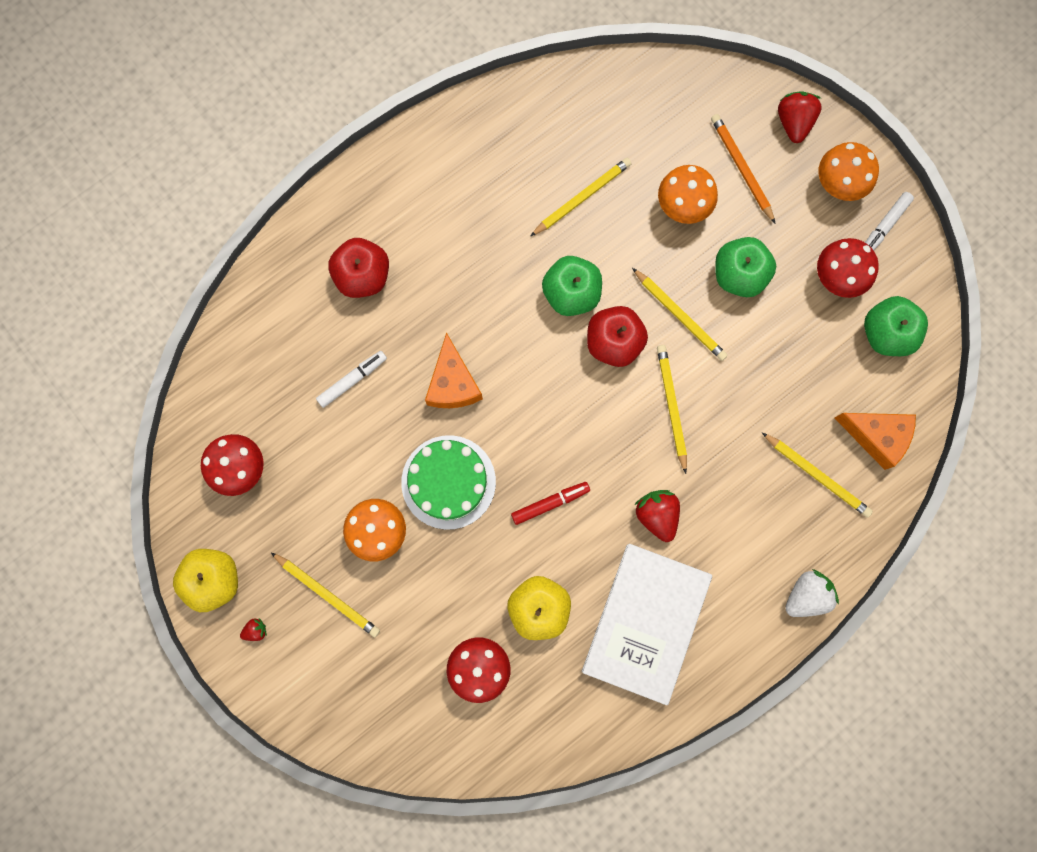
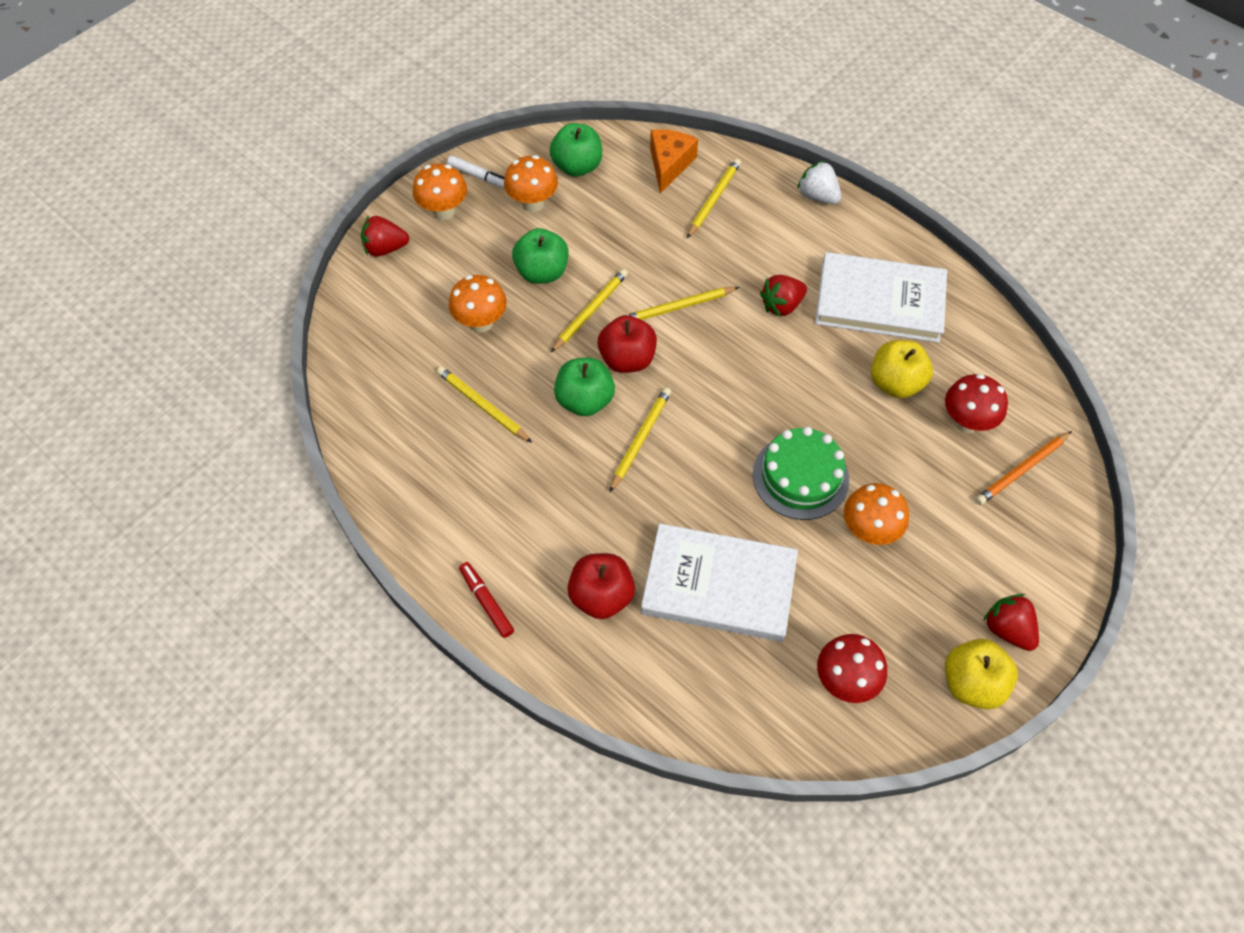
camera: 100 degrees left, 20 degrees down
red strawberry [240,618,267,641] -> red strawberry [983,594,1039,651], size x1.98
yellow pencil [271,553,380,637] -> yellow pencil moved to [609,387,671,493]
white marker [316,351,387,408] -> white book [641,523,798,642]
orange cheese [425,332,483,408] -> none
red marker [511,482,590,525] -> red marker moved to [459,562,514,638]
orange pencil [711,114,776,224] -> orange pencil moved to [975,431,1072,505]
red mushroom [817,238,879,298] -> orange mushroom [504,155,558,212]

